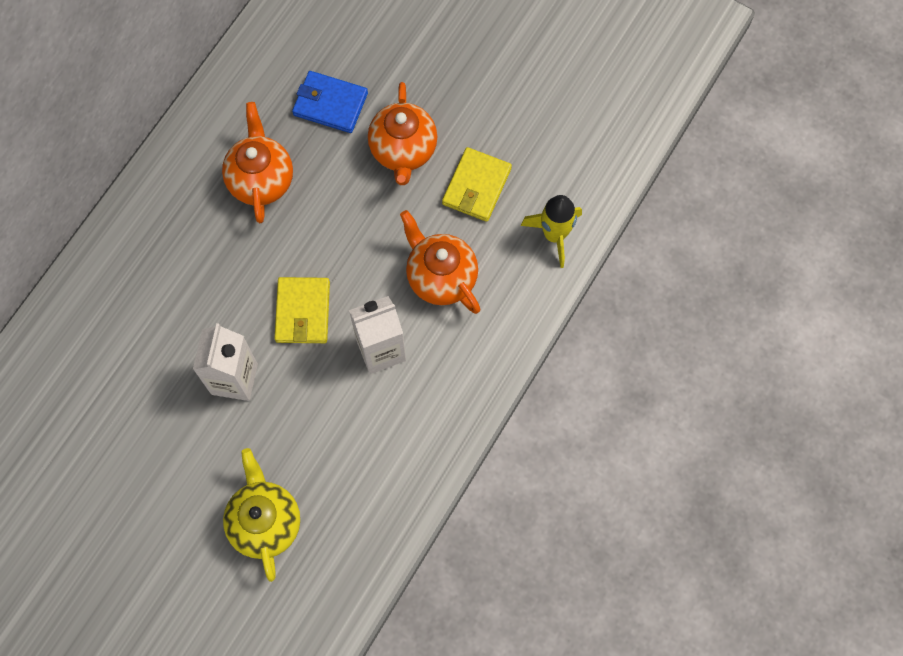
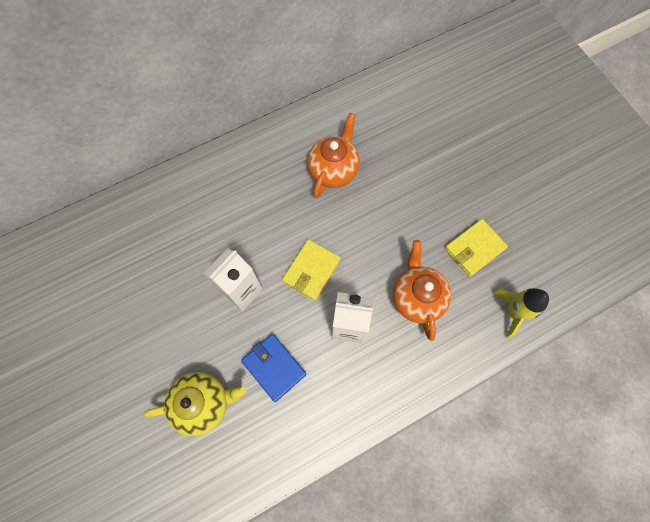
camera: 30 degrees right, 0 degrees up
yellow teapot [223,448,300,582] -> yellow teapot turned 60 degrees clockwise [144,372,246,436]
blue wallet [292,71,368,133] -> blue wallet moved to [241,334,307,402]
orange teapot [368,82,437,185] -> none

